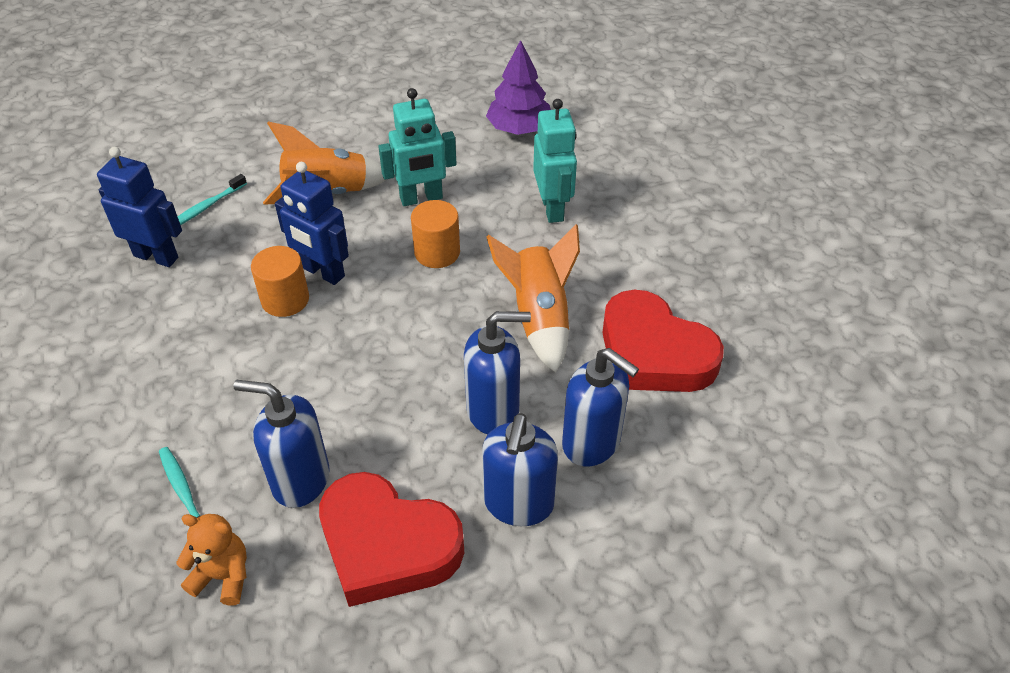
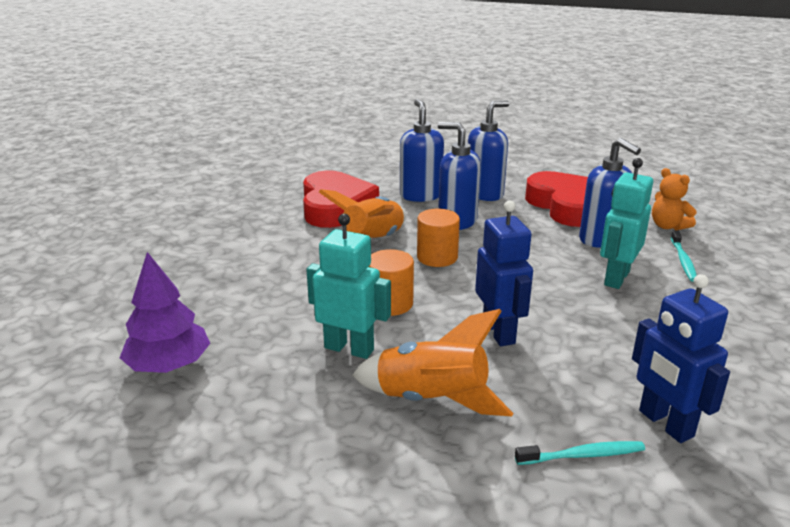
camera: 140 degrees left, 20 degrees down
orange cylinder [251,246,309,317] -> orange cylinder moved to [417,209,460,267]
turquoise robot [533,99,577,223] -> turquoise robot moved to [600,158,653,289]

